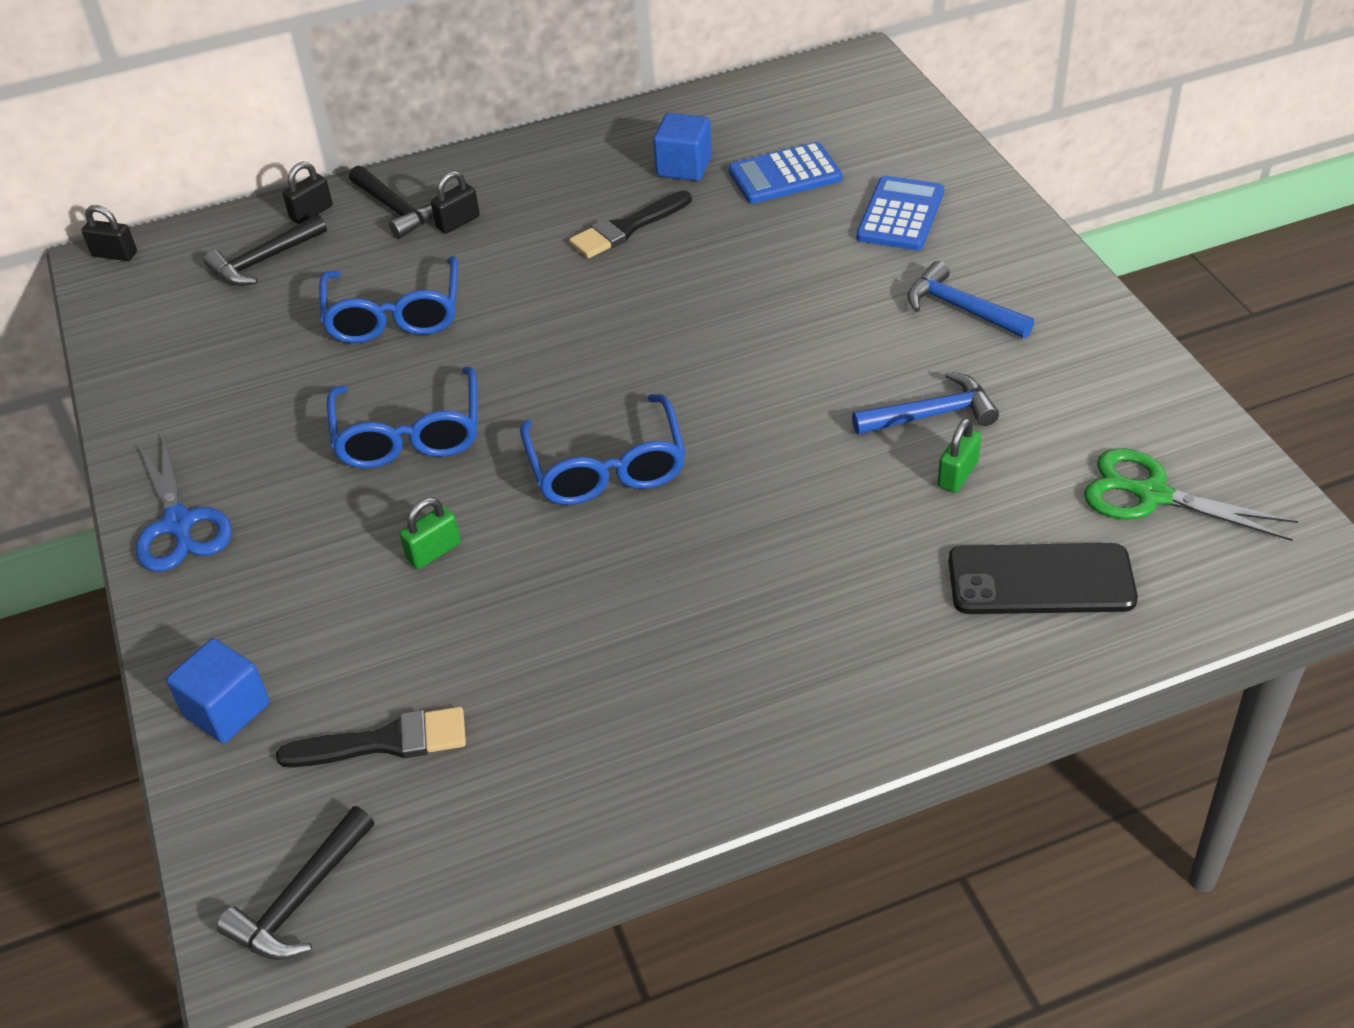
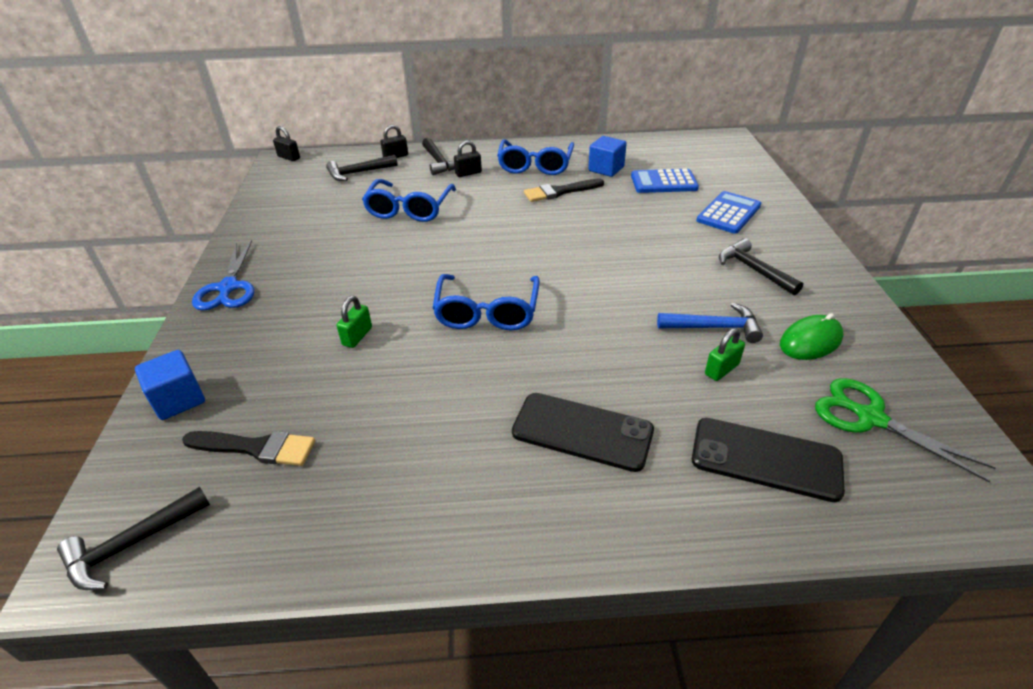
camera: 15 degrees right, 5 degrees down
blue glasses [327,367,478,468] -> blue glasses moved to [497,140,574,175]
green padlock [399,498,461,569] -> green padlock turned 45 degrees counterclockwise [337,296,372,348]
blue hammer [907,261,1034,338] -> black hammer [719,238,803,295]
none -> black phone [512,393,654,472]
none -> green mouse [780,313,844,360]

